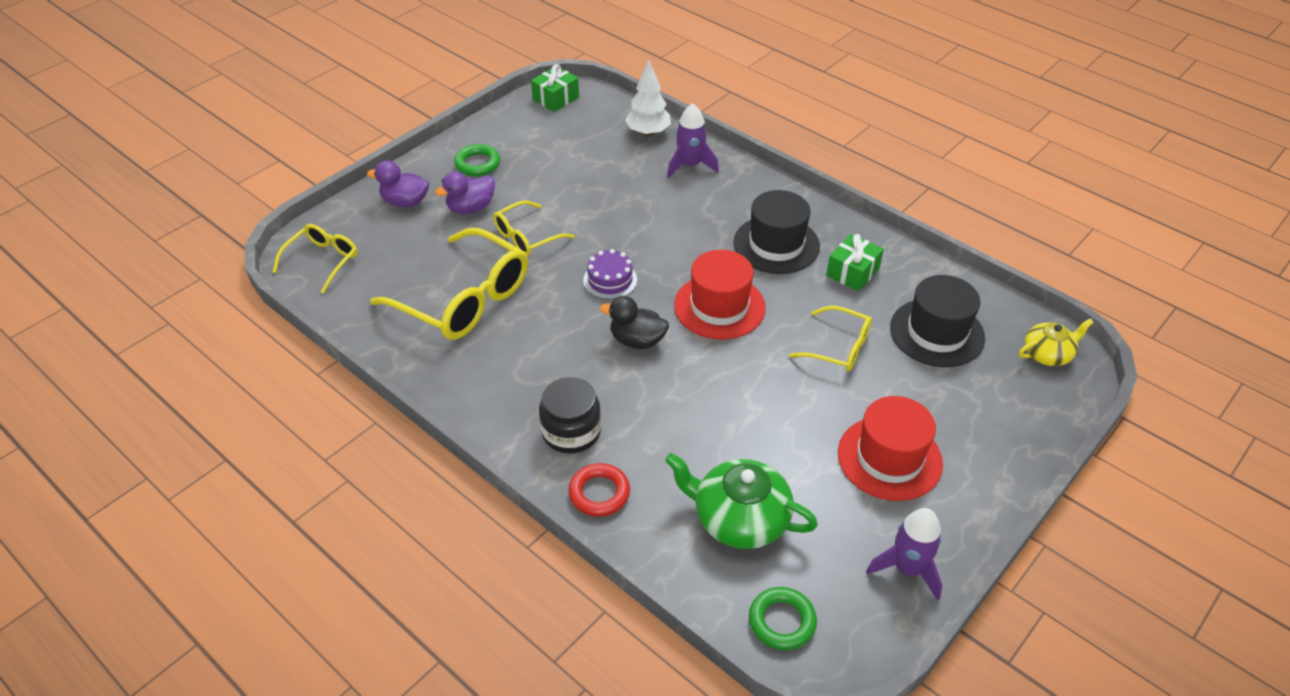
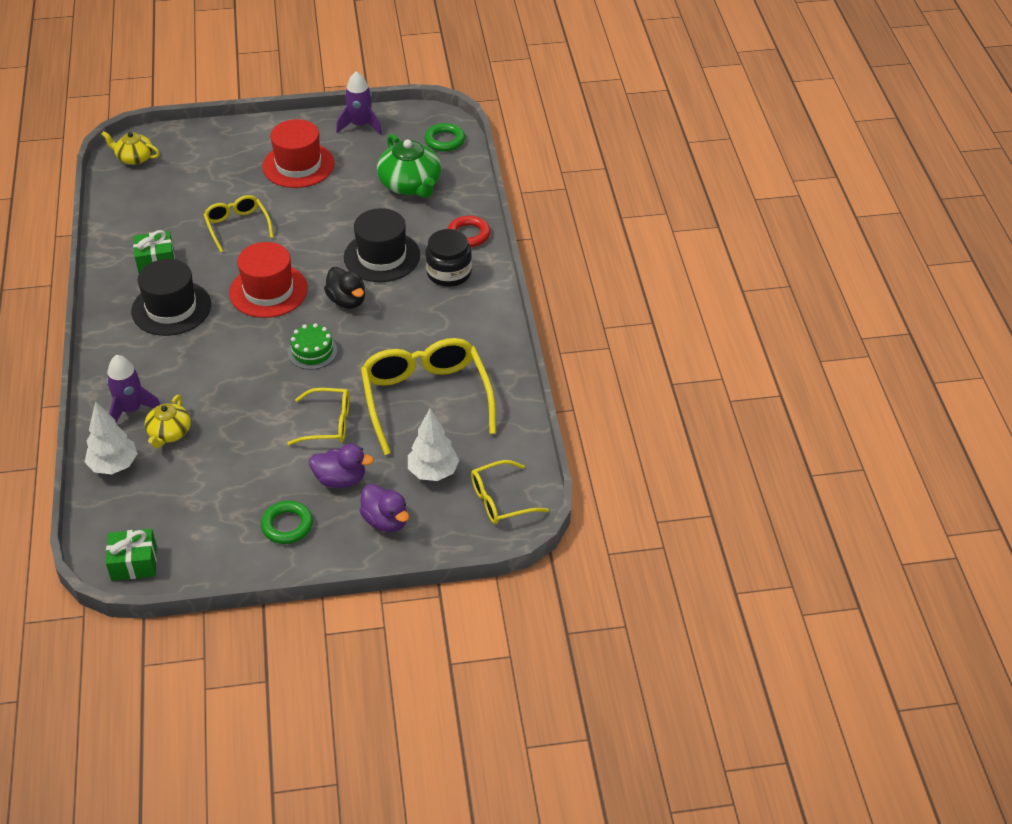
camera: 140 degrees left, 0 degrees up
purple cake [583,249,637,299] -> green cake [288,324,337,370]
black hat [890,275,985,367] -> black hat moved to [344,208,420,282]
none -> yellow teapot [145,395,191,448]
none -> white tree [408,409,459,481]

